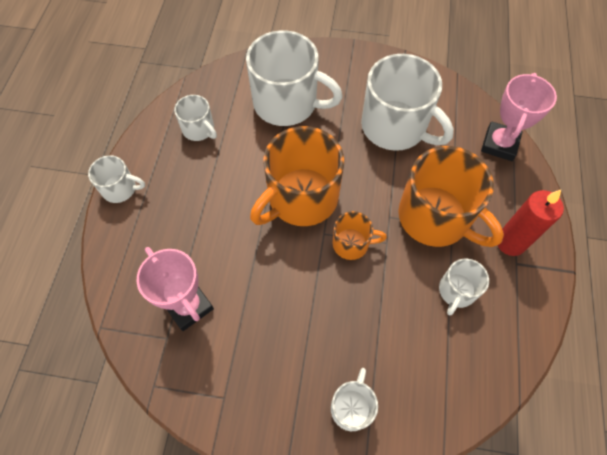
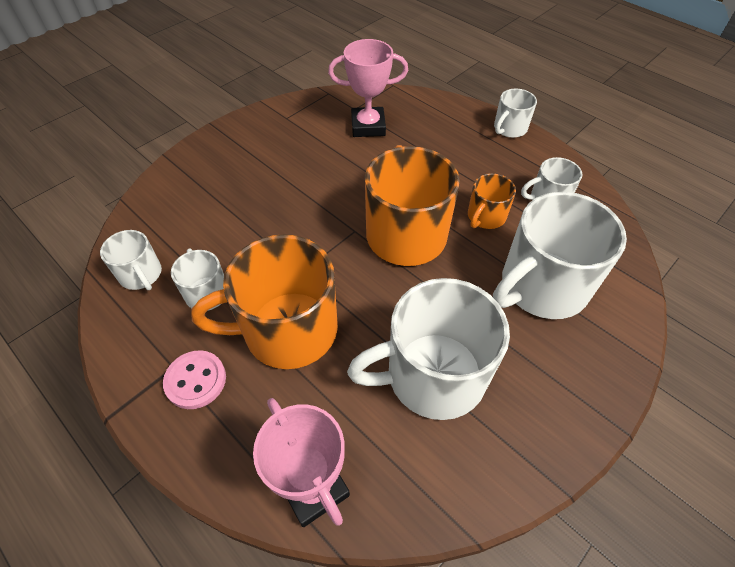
camera: 125 degrees right, 10 degrees down
white mug [331,368,378,431] -> white mug moved to [100,230,162,290]
orange mug [332,211,387,260] -> orange mug moved to [468,173,516,229]
red candle [497,190,564,256] -> pink button [163,350,226,409]

